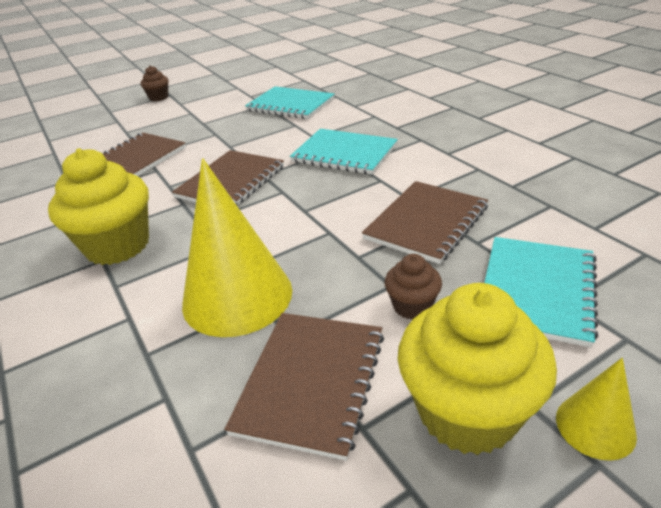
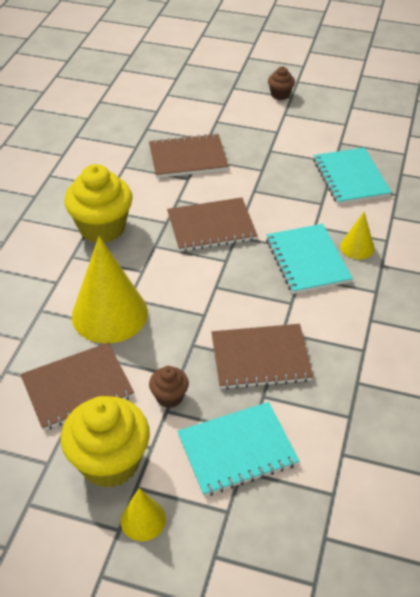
camera: 45 degrees right, 10 degrees up
none -> yellow cone [340,212,375,259]

